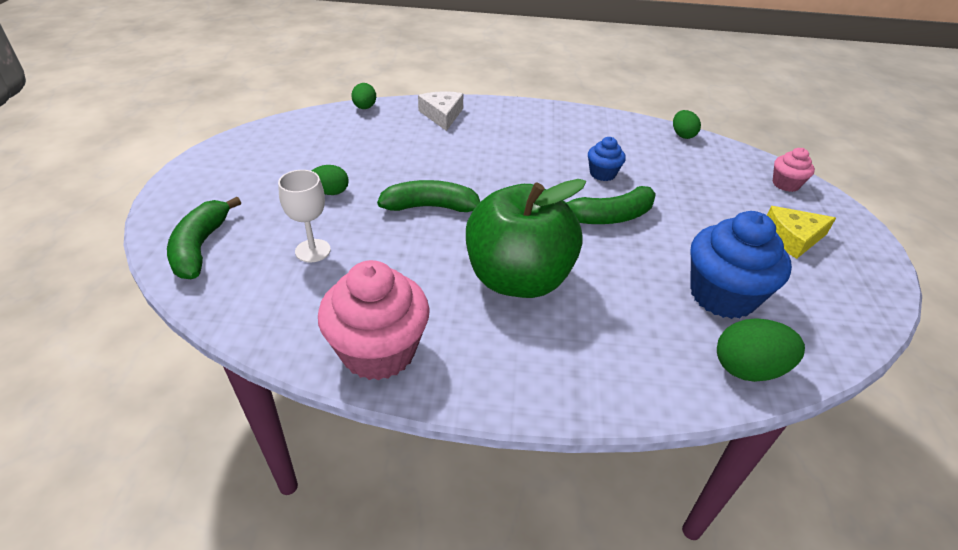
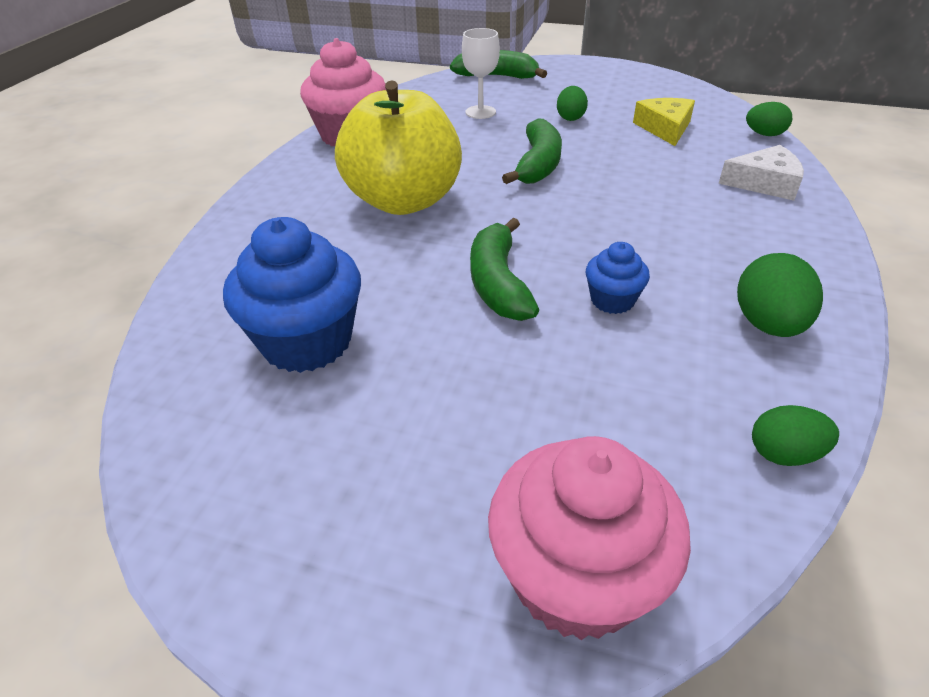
camera: 105 degrees right, 0 degrees up
green apple [466,179,586,298] -> yellow apple [335,81,462,215]
green egg [717,318,805,382] -> green egg moved to [737,253,823,337]
yellow cheese [767,206,836,259] -> yellow cheese moved to [633,98,695,146]
pink cupcake [772,148,815,192] -> pink cupcake [488,436,691,640], size x1.95

